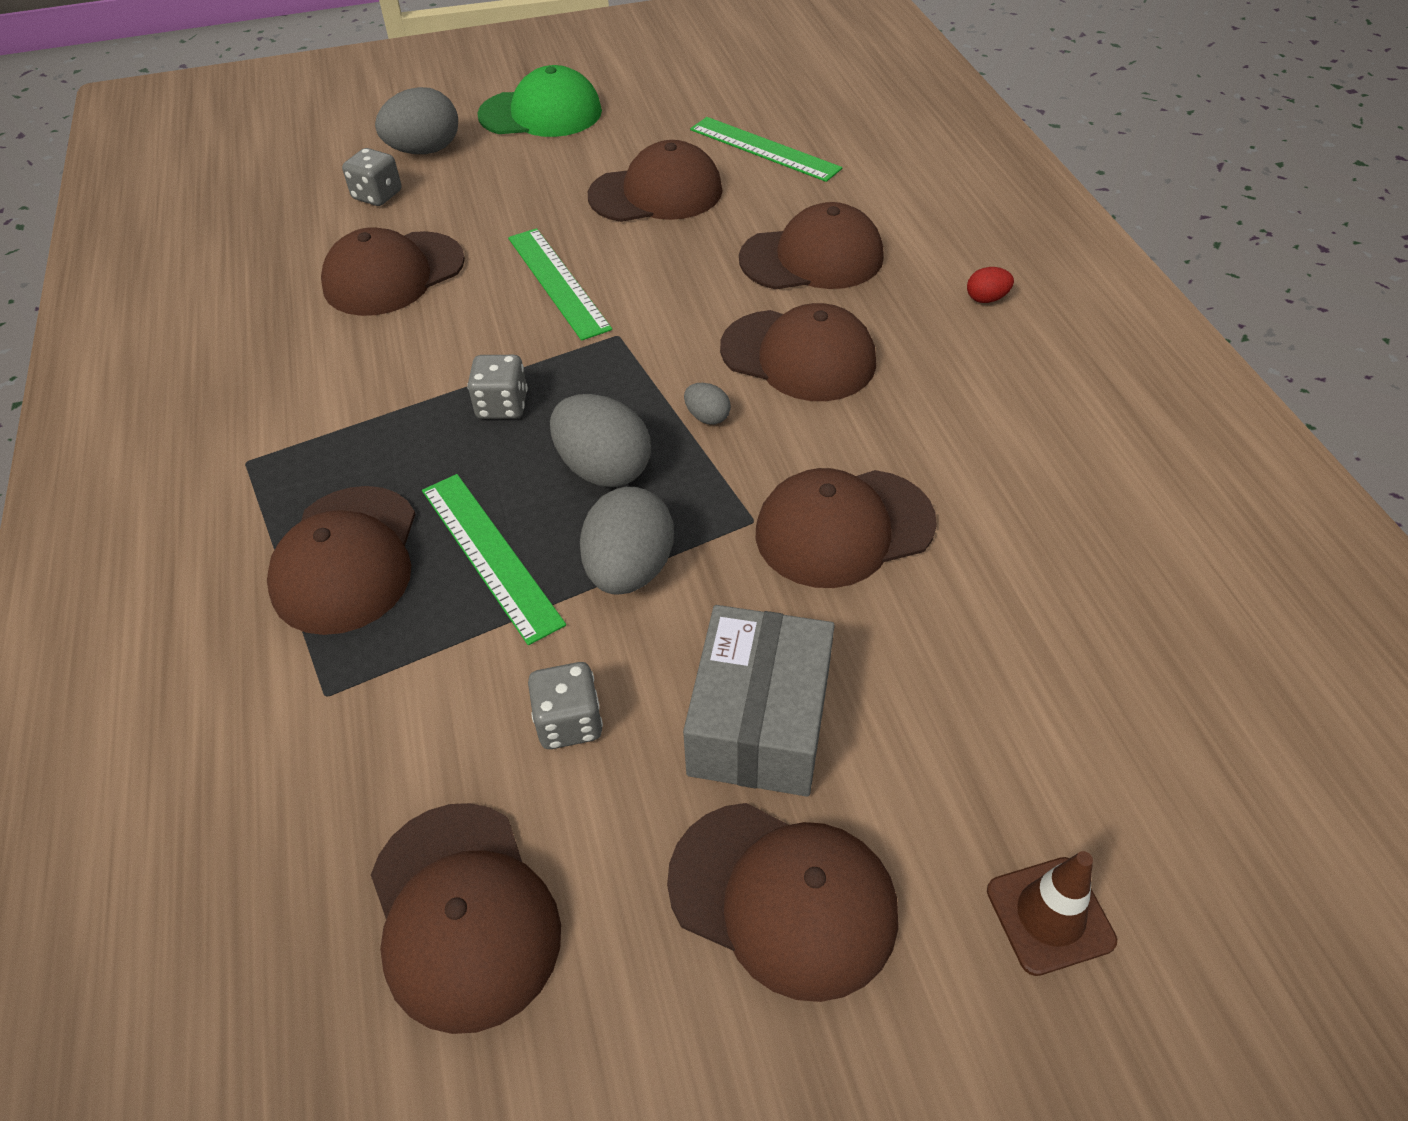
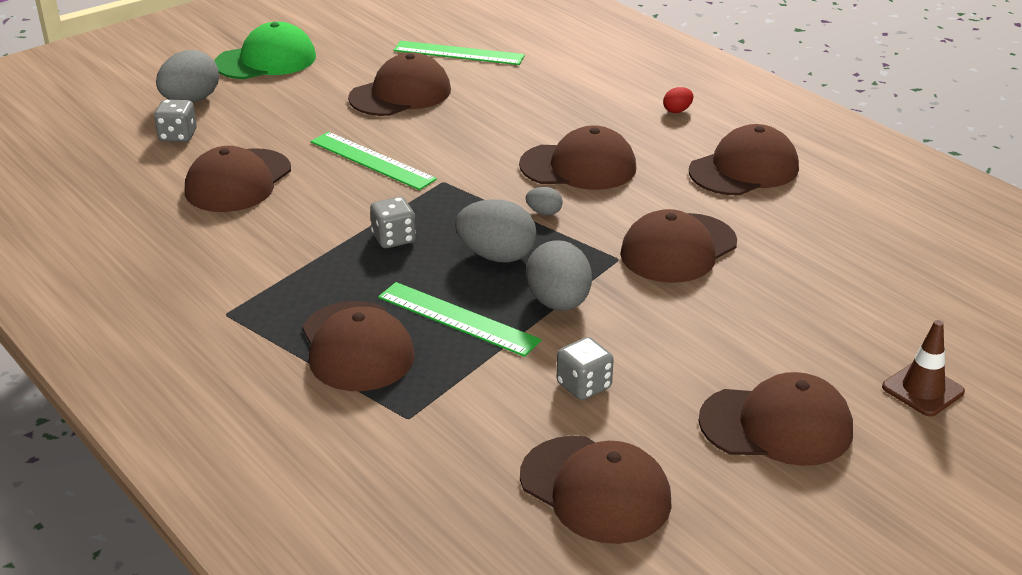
camera: 25 degrees left, 15 degrees down
grey box [683,605,835,797] -> none
brown cap [739,202,884,290] -> brown cap moved to [689,124,799,196]

